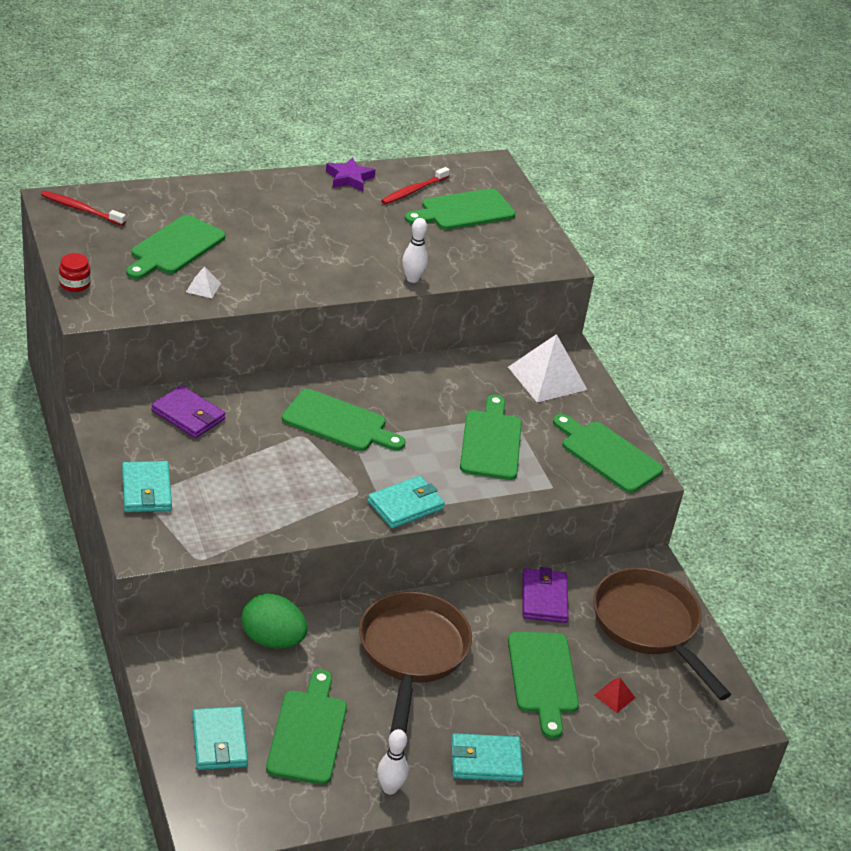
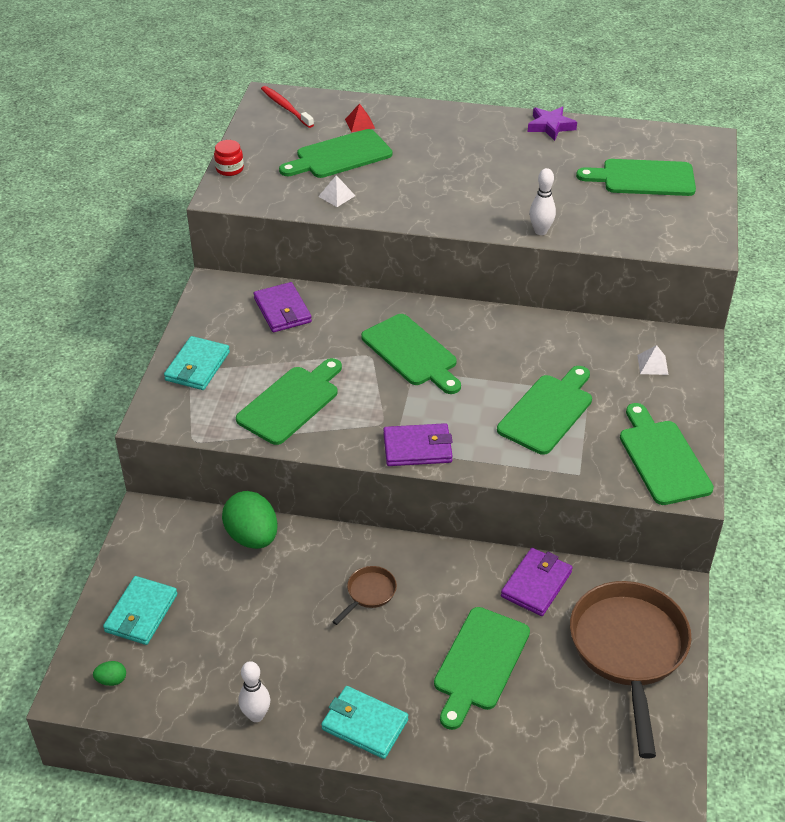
camera: 35 degrees right, 5 degrees up
green cutting board [266,669,347,785] -> green cutting board moved to [236,358,342,445]
brown pan [359,591,472,734] -> brown pan [332,566,397,625], size x0.43
turquoise wallet [368,476,445,528] -> purple wallet [383,423,453,466]
red toothbrush [381,167,450,204] -> none
white pyramid [508,334,587,402] -> white pyramid [637,345,669,375], size x0.45
red pyramid [594,678,635,713] -> red pyramid moved to [345,103,375,132]
none -> green egg [93,661,126,686]

